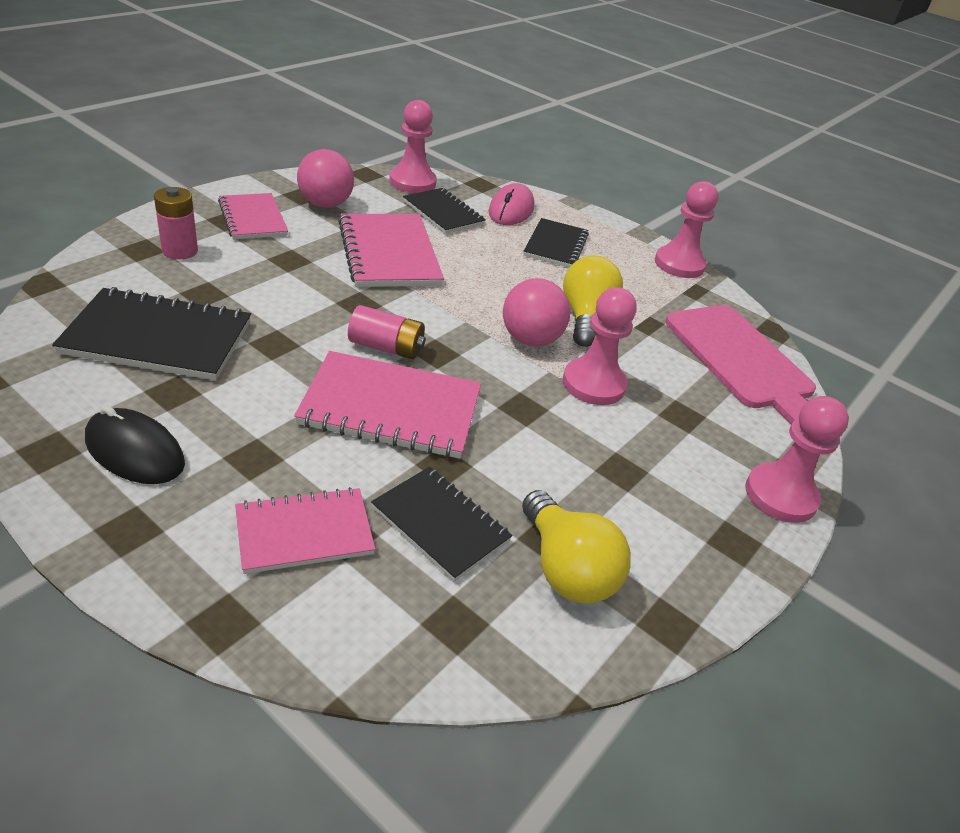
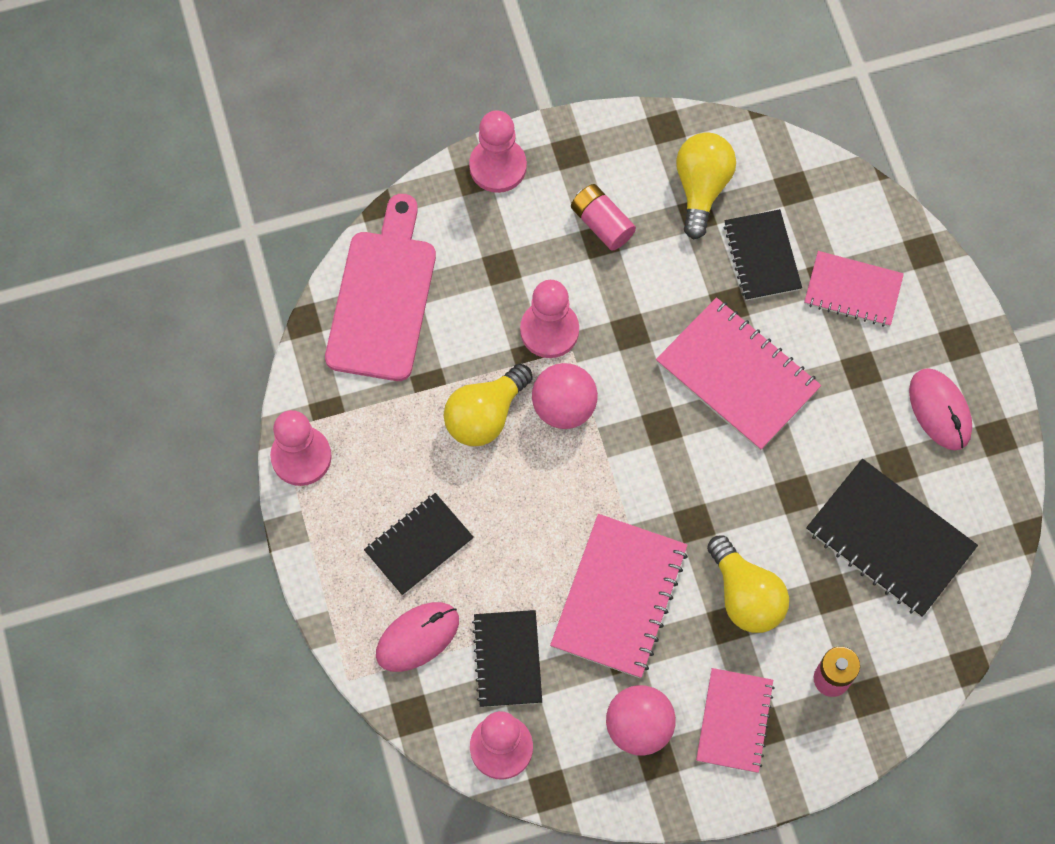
camera: 140 degrees left, 30 degrees up
black mouse [85,405,185,484] -> pink mouse [909,368,972,450]
pink battery [348,305,426,359] -> pink battery moved to [571,184,636,251]
none -> yellow light bulb [707,535,789,633]

